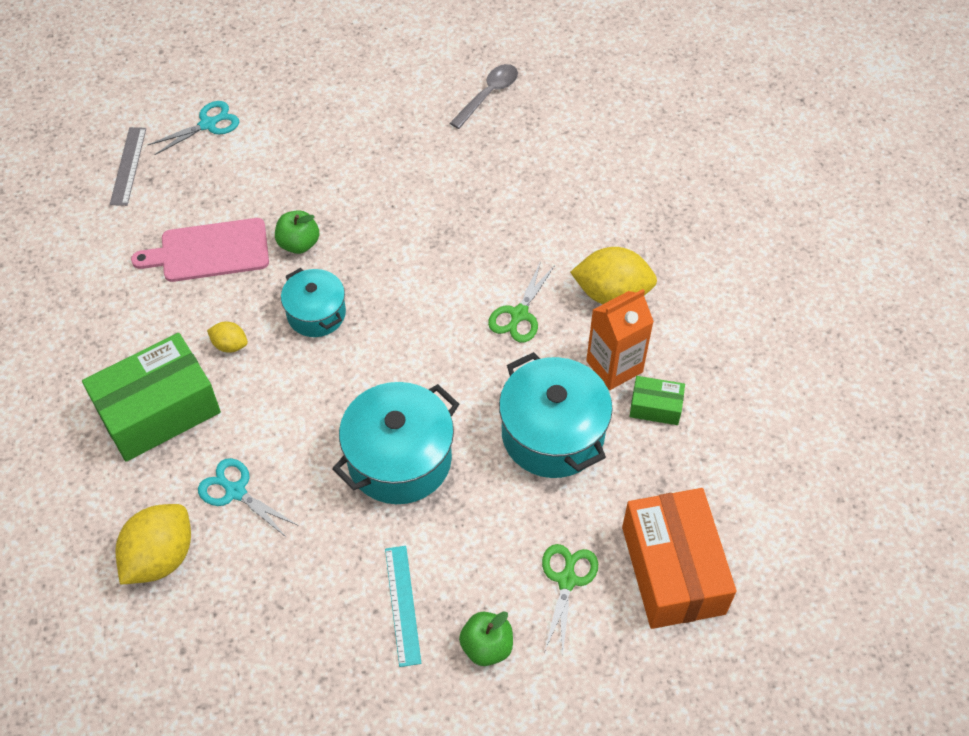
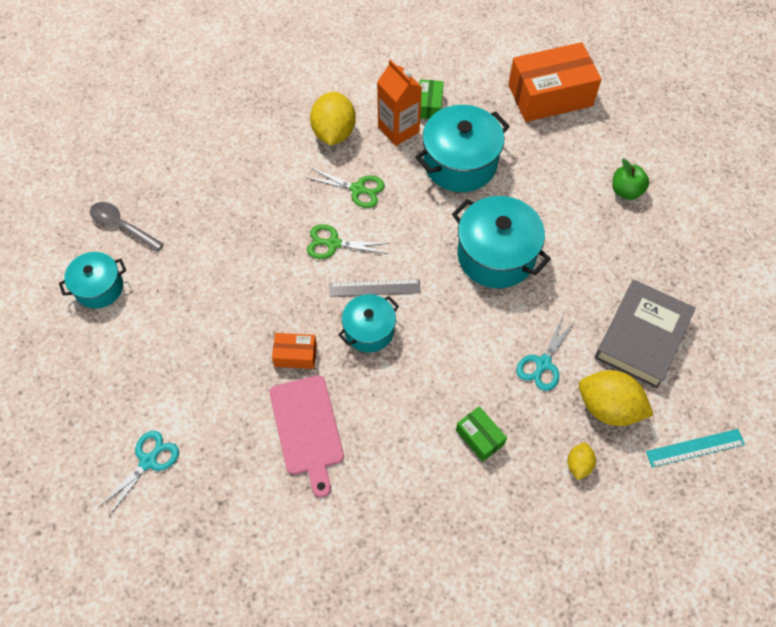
camera: 95 degrees left, 5 degrees up
green box [82,333,221,462] -> green box [456,406,507,462], size x0.47
grey ruler [110,127,146,206] -> grey ruler moved to [330,279,421,297]
turquoise scissors [148,101,239,155] -> turquoise scissors turned 75 degrees clockwise [98,431,179,516]
yellow lemon [207,322,248,353] -> yellow lemon moved to [567,443,596,480]
green apple [275,210,319,254] -> orange box [272,333,317,369]
turquoise ruler [385,546,421,667] -> turquoise ruler moved to [646,429,745,467]
green scissors [542,544,598,656] -> green scissors moved to [307,224,390,259]
none -> turquoise pot [59,252,126,309]
none -> grey book [595,280,696,388]

